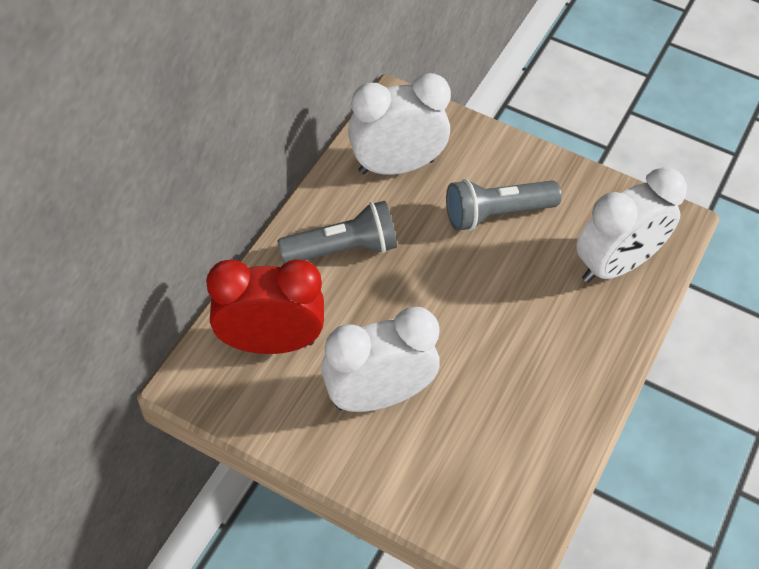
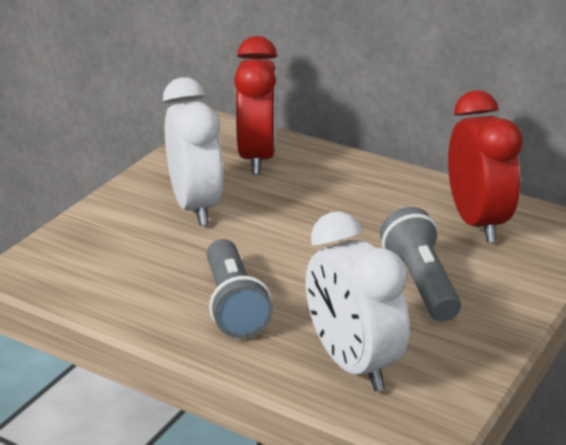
camera: 95 degrees right, 25 degrees down
grey flashlight [277,201,397,264] -> grey flashlight moved to [207,239,273,338]
white clock [348,73,451,175] -> red clock [448,90,523,243]

